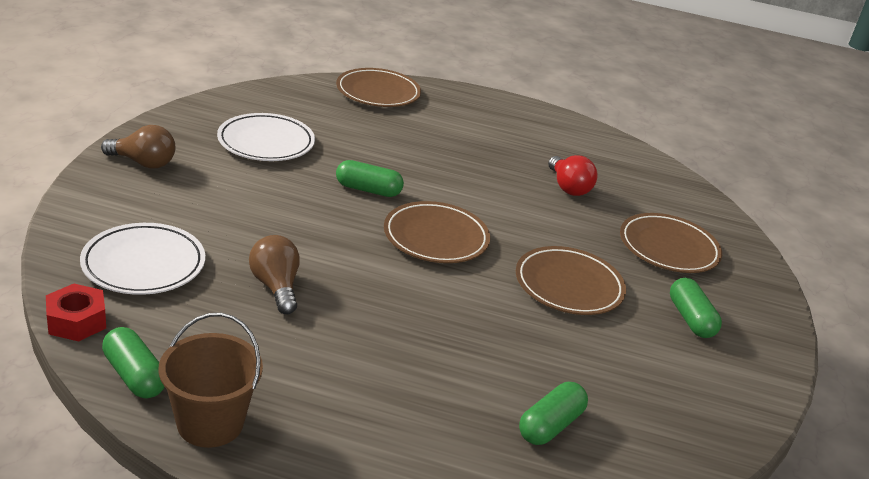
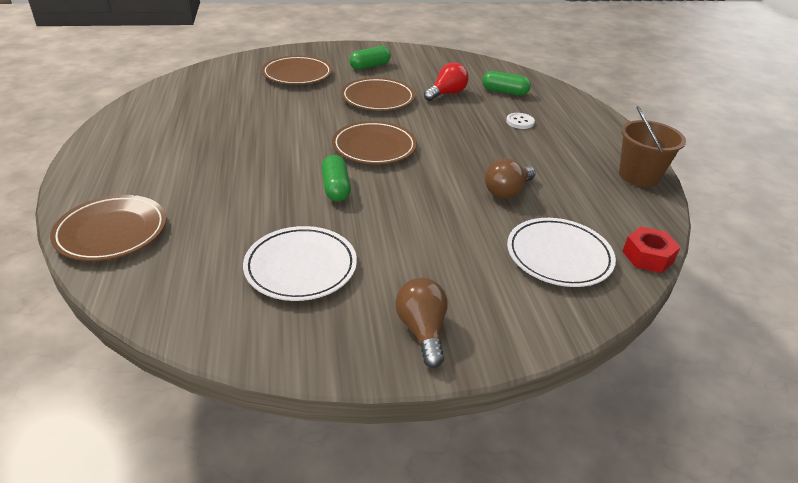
camera: 110 degrees left, 5 degrees up
green capsule [102,327,164,398] -> none
red light bulb [548,155,598,196] -> red light bulb moved to [424,62,469,101]
none -> white button [506,113,535,129]

